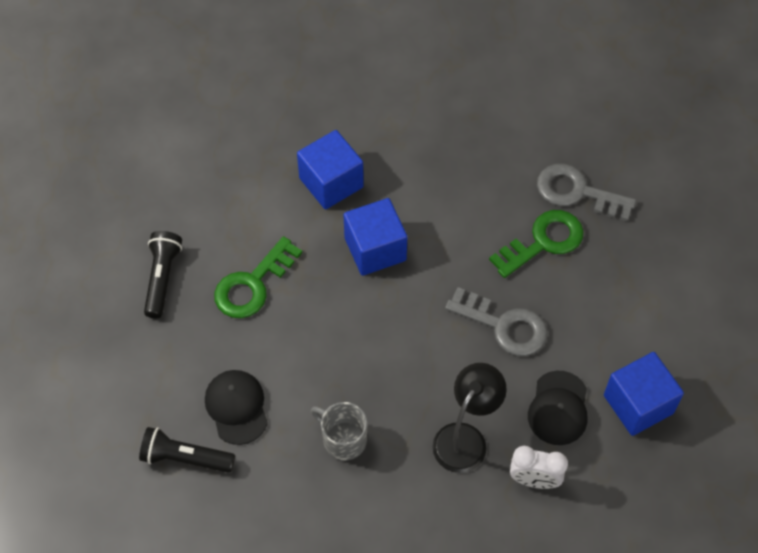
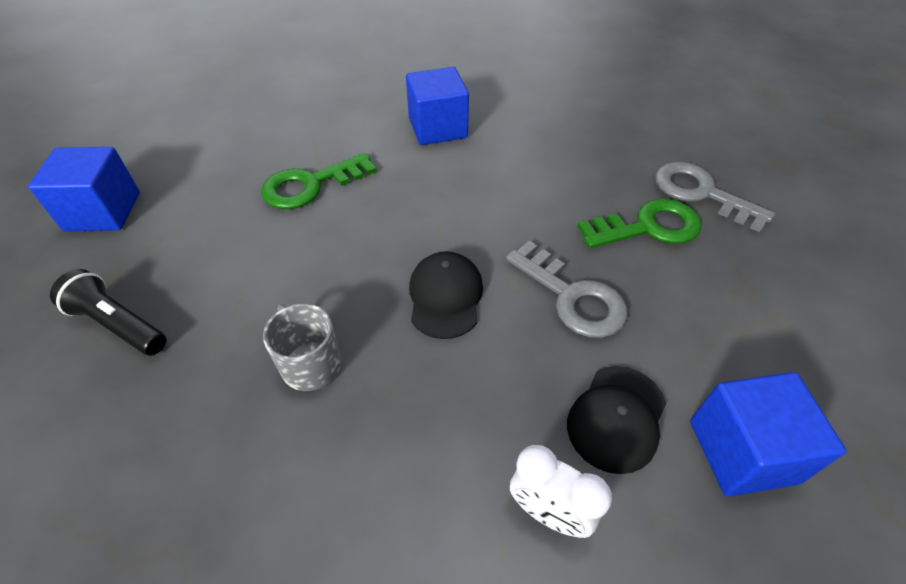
camera: 20 degrees right, 10 degrees down
black flashlight [144,231,182,318] -> none
black cap [205,370,268,445] -> black cap moved to [409,251,483,339]
blue cube [343,198,407,276] -> blue cube moved to [28,147,140,231]
black lamp [432,363,507,473] -> none

